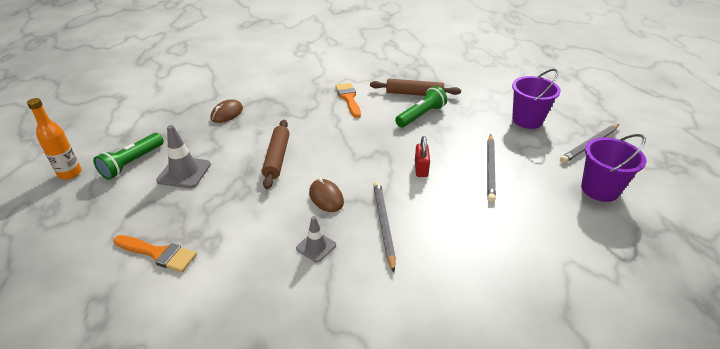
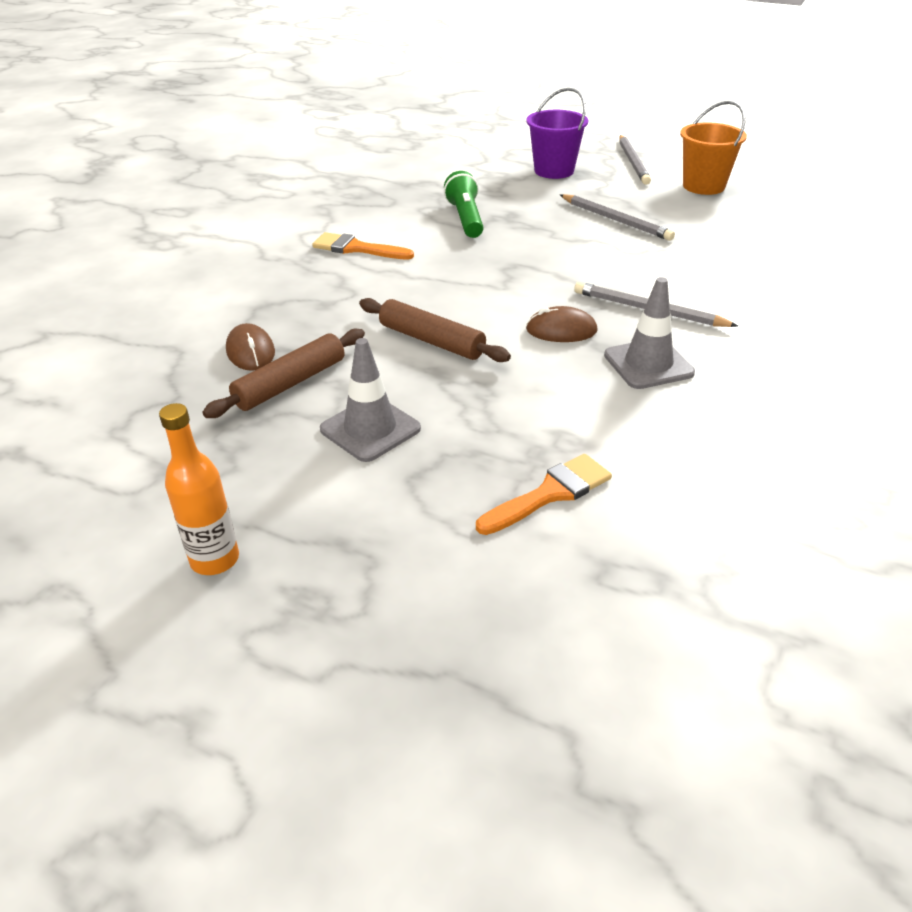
camera: 55 degrees left, 0 degrees up
green flashlight [93,133,164,180] -> none
grey traffic cone [296,216,336,263] -> grey traffic cone [604,277,695,389], size x1.60
brown rolling pin [370,79,461,96] -> brown rolling pin moved to [202,329,365,418]
red padlock [415,136,430,177] -> none
purple bucket [581,134,646,202] -> orange bucket [680,101,747,195]

